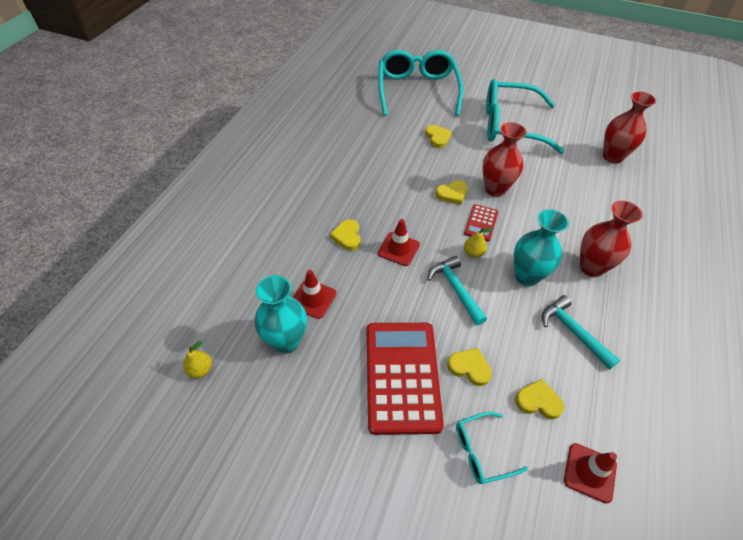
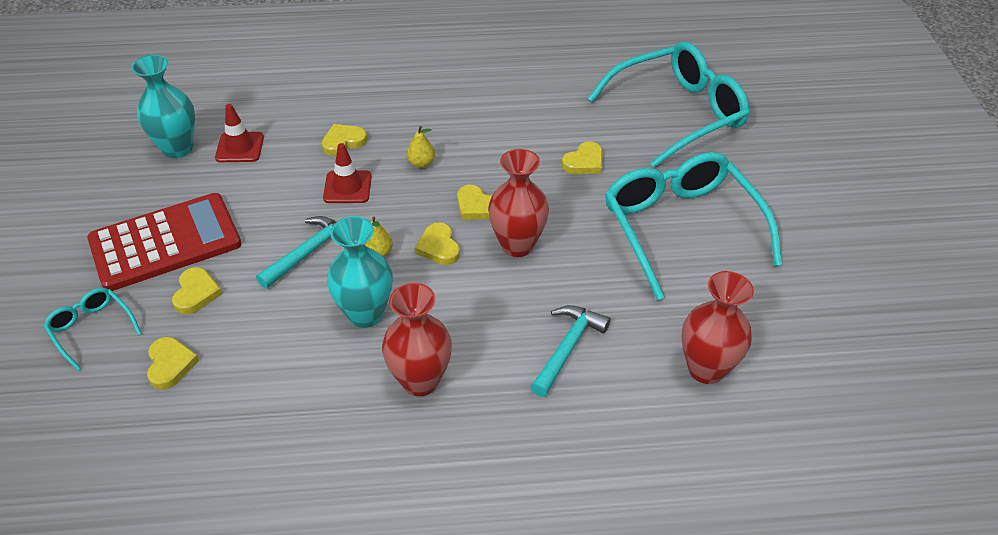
camera: 65 degrees right, 5 degrees down
yellow pear [183,341,212,378] -> yellow pear moved to [406,126,435,168]
red calculator [464,204,498,241] -> yellow heart [414,222,460,265]
turquoise hammer [542,295,620,369] -> turquoise hammer moved to [530,305,611,397]
red traffic cone [564,443,617,504] -> none

